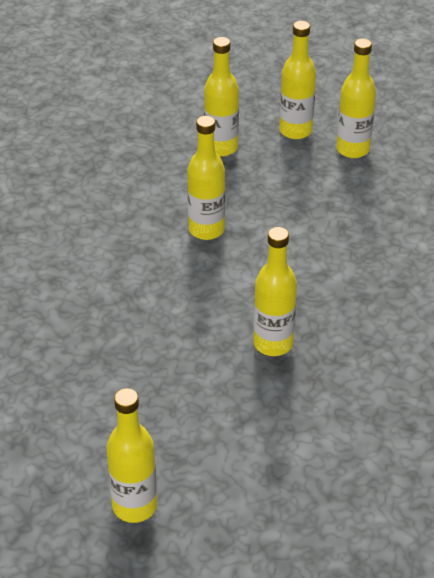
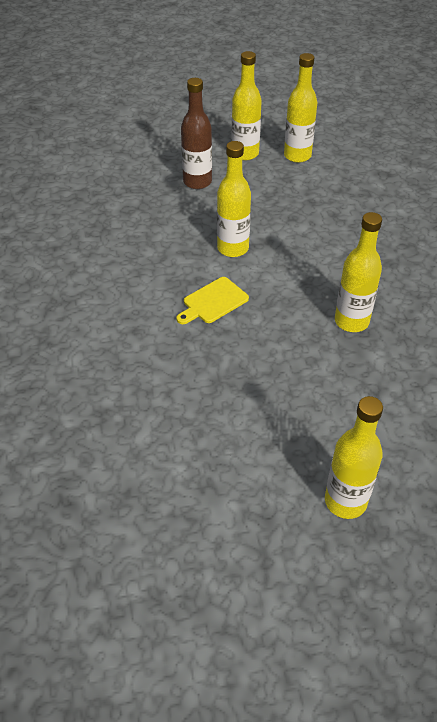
camera: 25 degrees left, 5 degrees up
yellow bottle [204,37,239,157] -> brown bottle [181,78,212,189]
none -> yellow cutting board [176,277,249,324]

